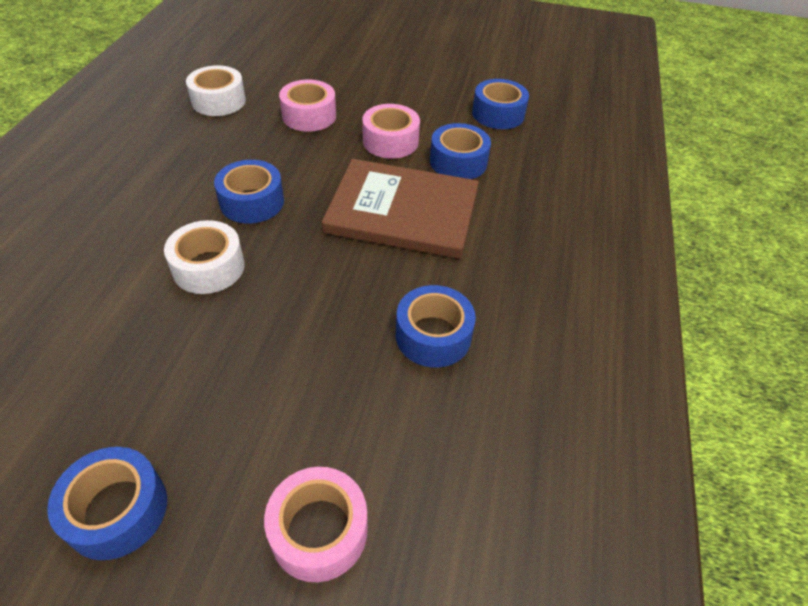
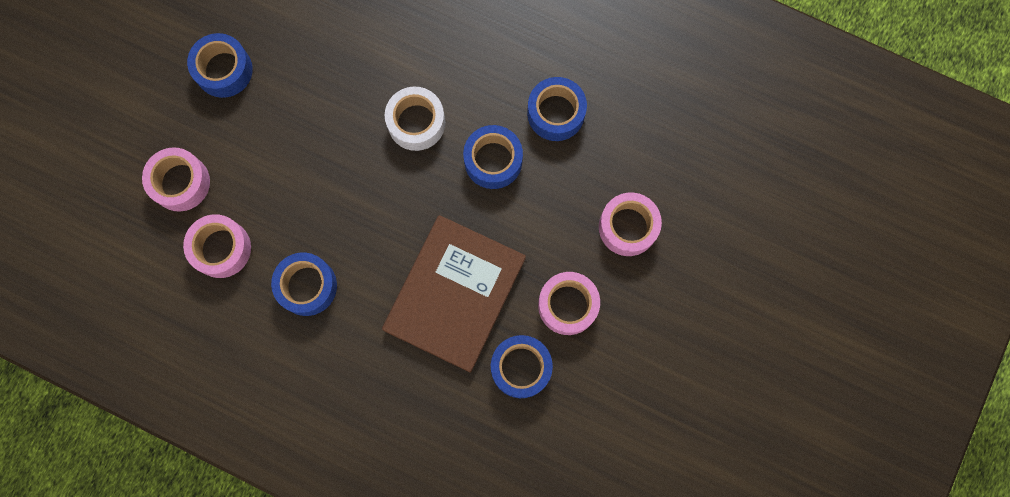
camera: 105 degrees right, 30 degrees up
white tape [186,65,246,116] -> none
blue tape [472,79,529,129] -> blue tape moved to [527,77,587,141]
none -> pink tape [183,214,251,278]

